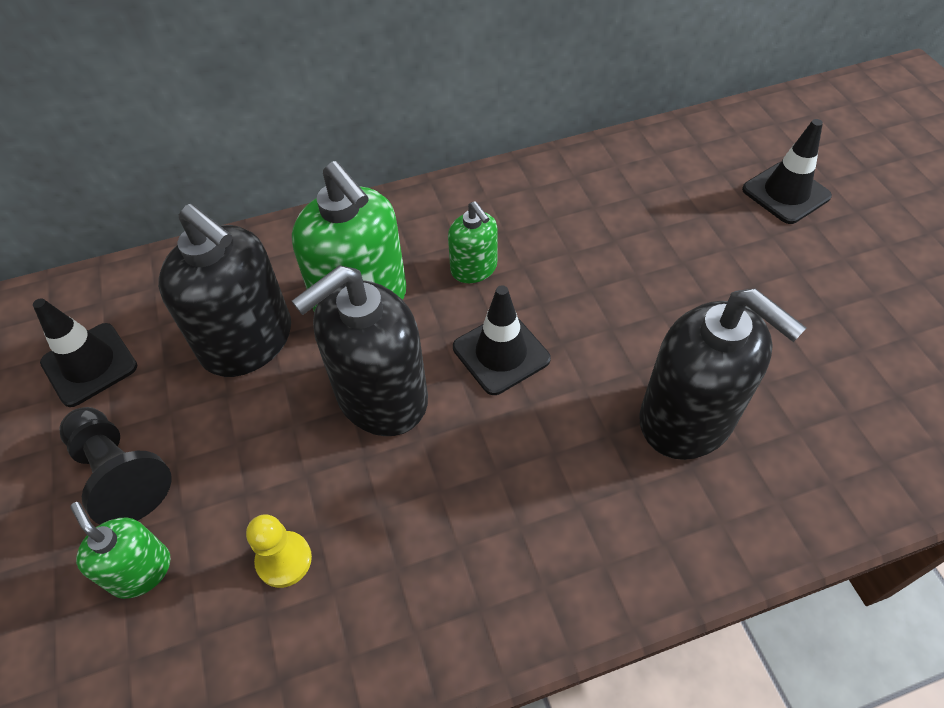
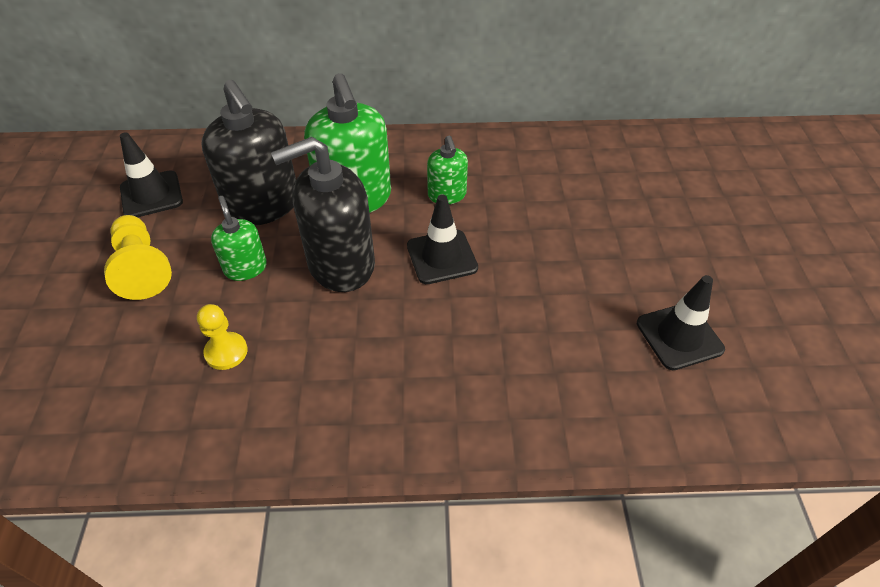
camera: 15 degrees right, 5 degrees down
black pawn [59,407,171,524] -> yellow pawn [104,215,172,300]
green soap dispenser [70,502,170,599] -> green soap dispenser moved to [211,196,267,281]
black soap dispenser [639,288,806,460] -> none
black traffic cone [742,119,832,224] -> black traffic cone moved to [637,275,725,370]

